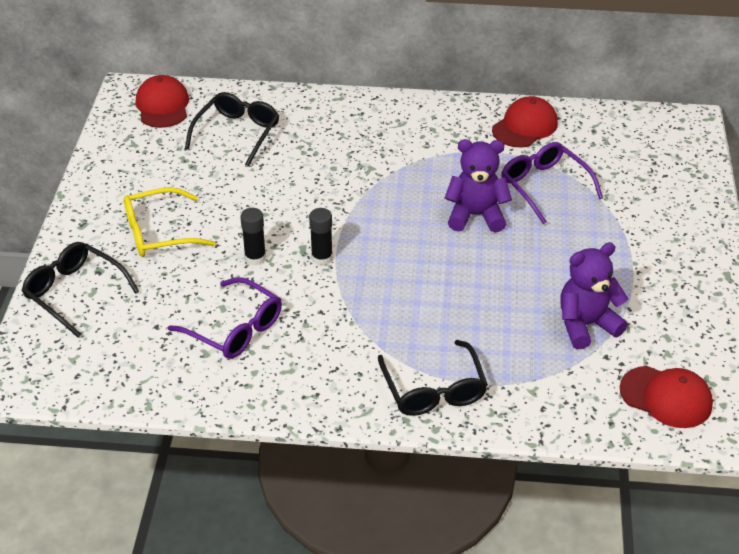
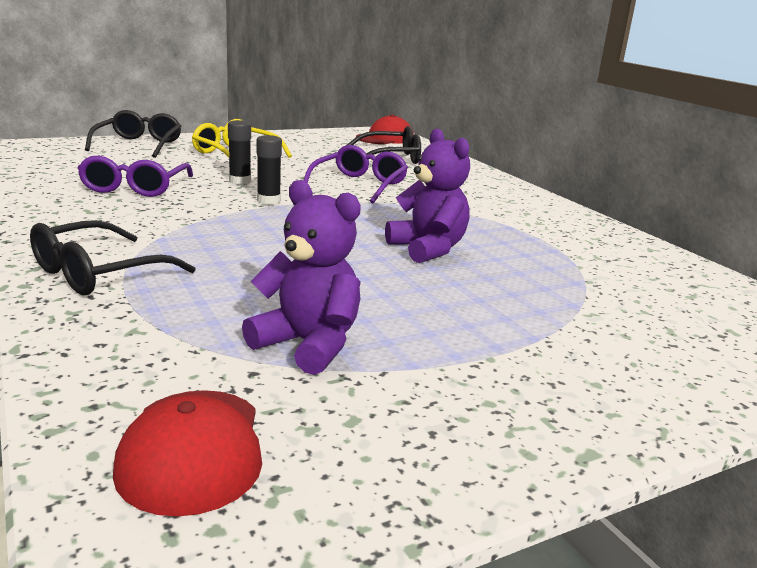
camera: 55 degrees right, 20 degrees down
red cap [492,96,558,147] -> none
purple glasses [501,142,603,224] -> purple glasses moved to [303,145,408,204]

